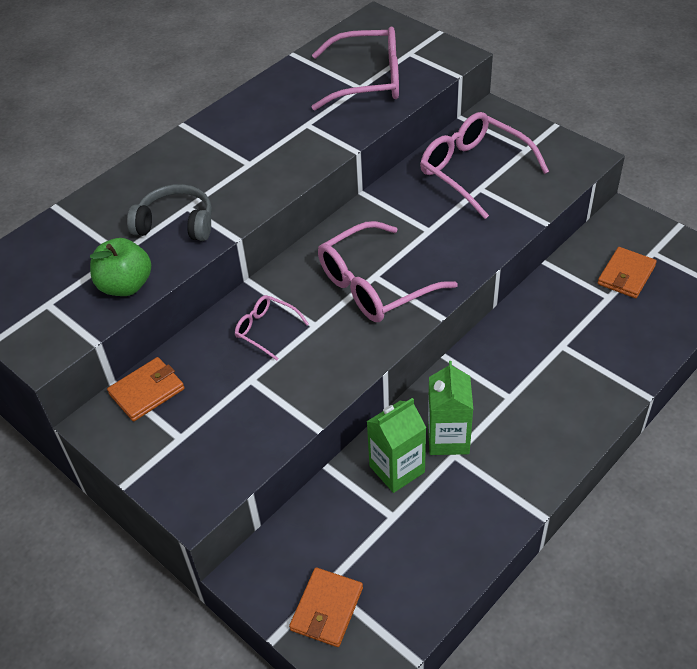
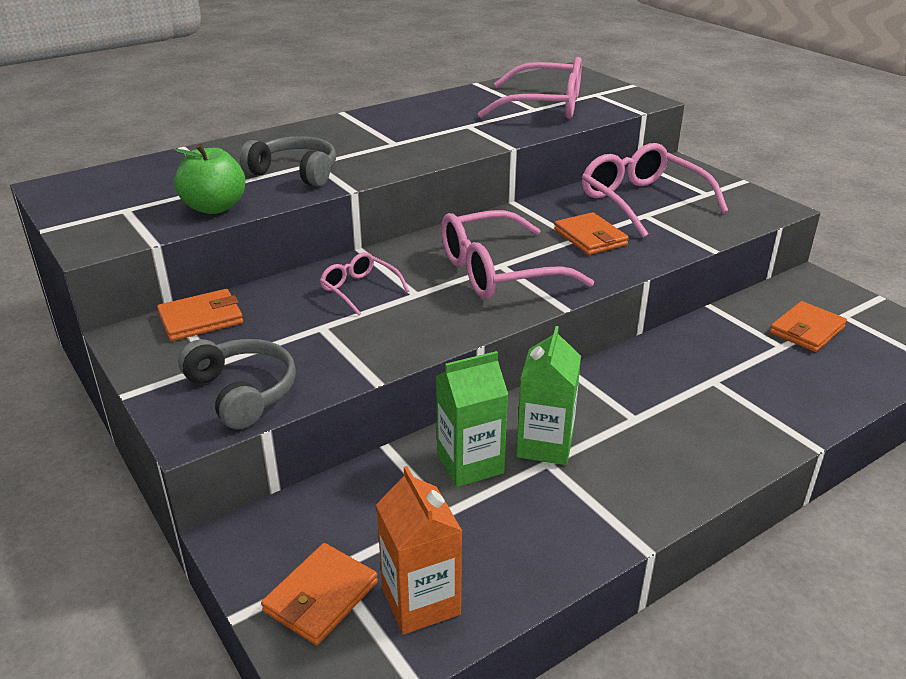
camera: 10 degrees right, 15 degrees down
none -> grey headphones [178,339,296,429]
none -> orange carton [376,466,462,635]
none -> orange wallet [554,212,629,255]

